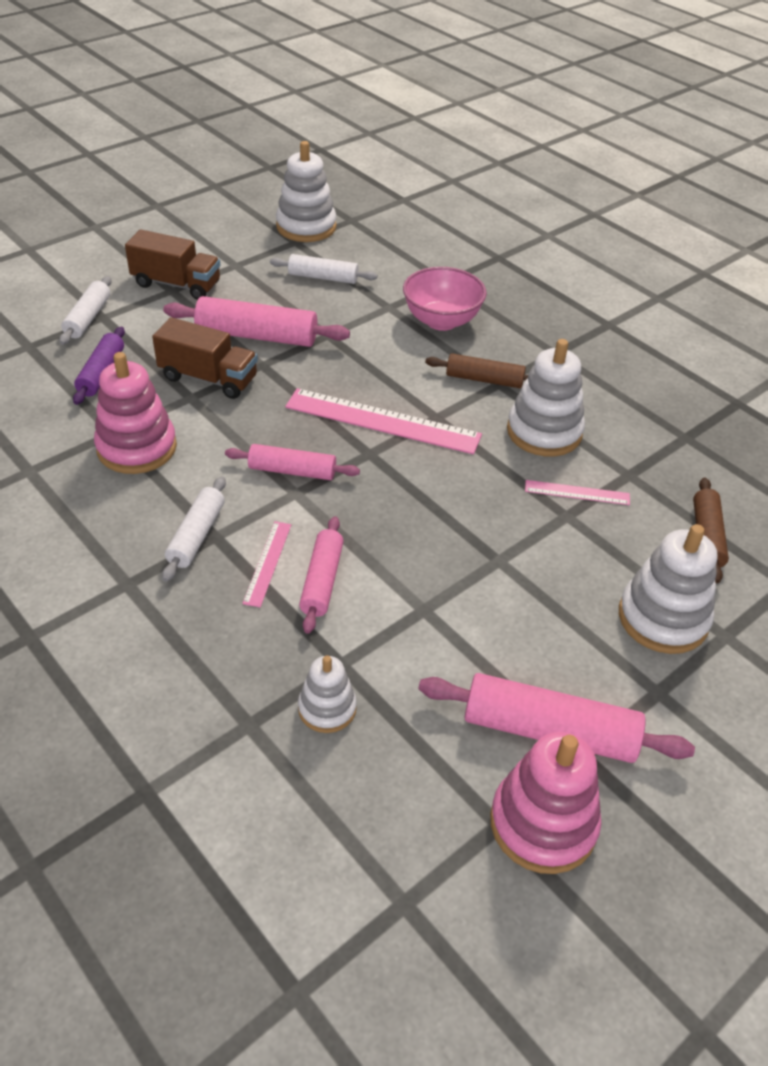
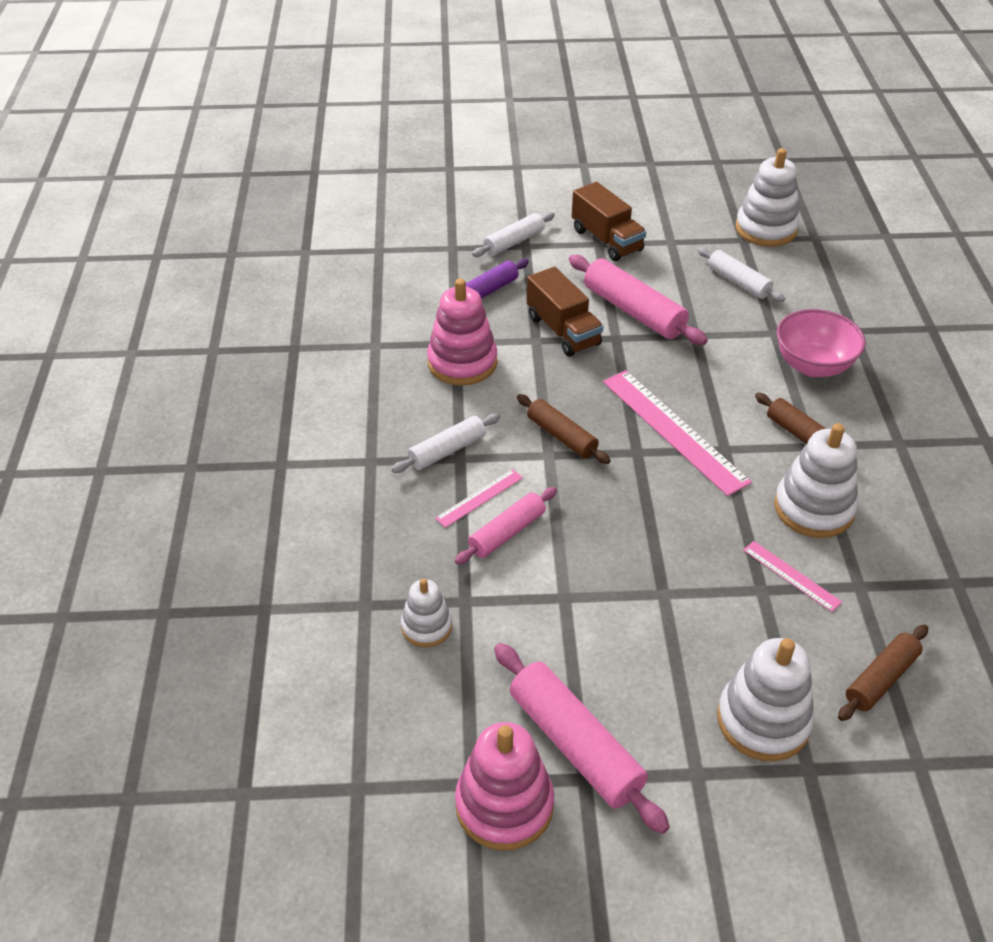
camera: 40 degrees right, 0 degrees up
pink rolling pin [225,444,360,480] -> brown rolling pin [517,394,611,464]

